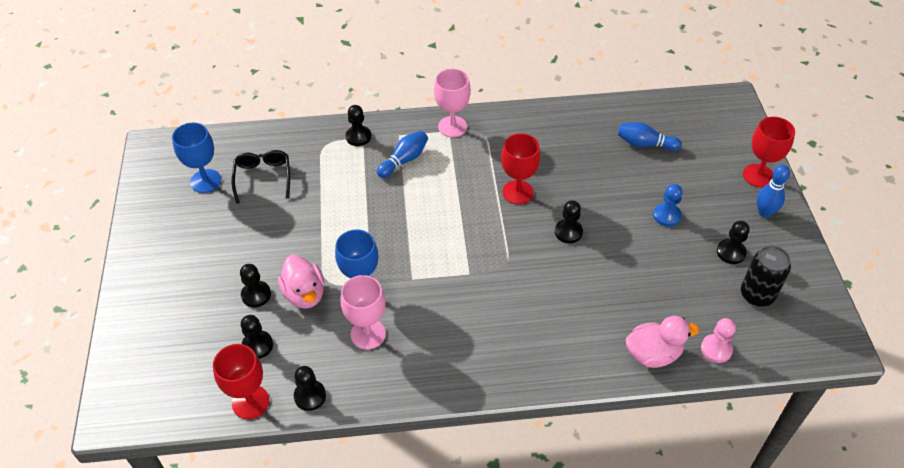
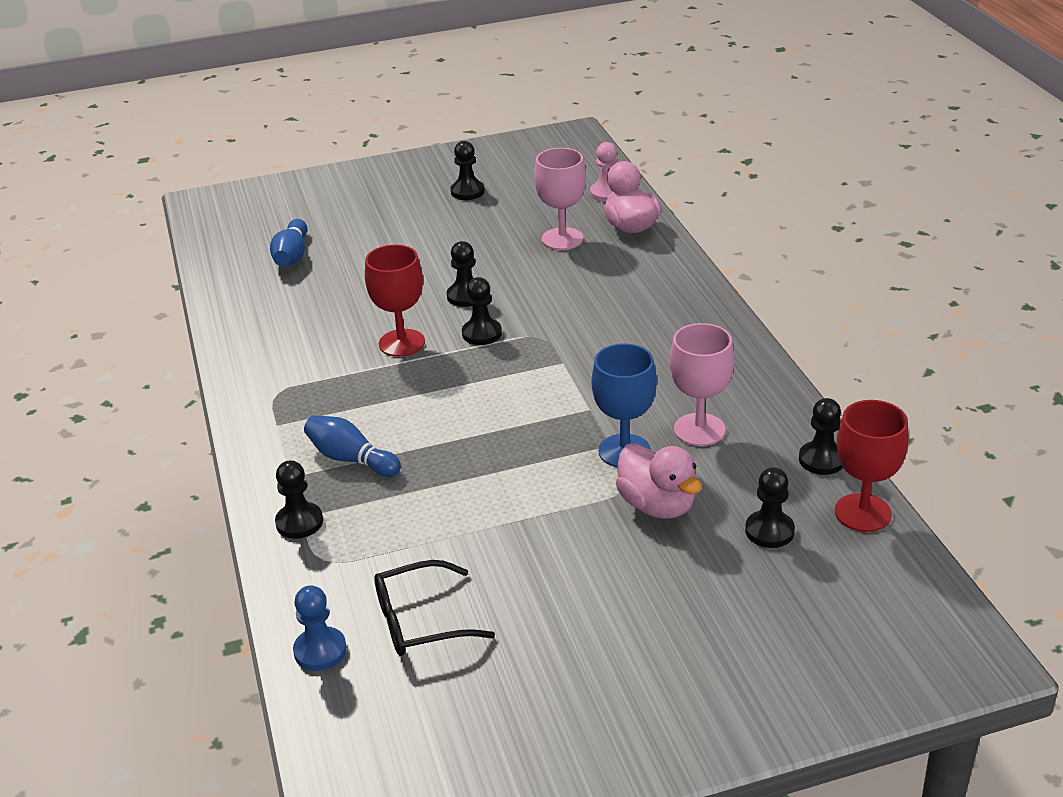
camera: 100 degrees left, 15 degrees down
blue goblet [172,122,221,193] -> none
black pawn [240,264,271,307] -> black pawn moved to [462,277,502,345]
pink duck [278,255,324,309] -> pink duck turned 90 degrees clockwise [616,443,702,519]
pink goblet [434,69,471,137] -> pink goblet moved to [534,148,586,250]
blue pawn [653,184,683,227] -> blue pawn moved to [293,585,347,671]
black can [741,246,791,307] -> none
red goblet [743,117,795,187] -> none
blue bowling pin [757,165,790,218] -> none

